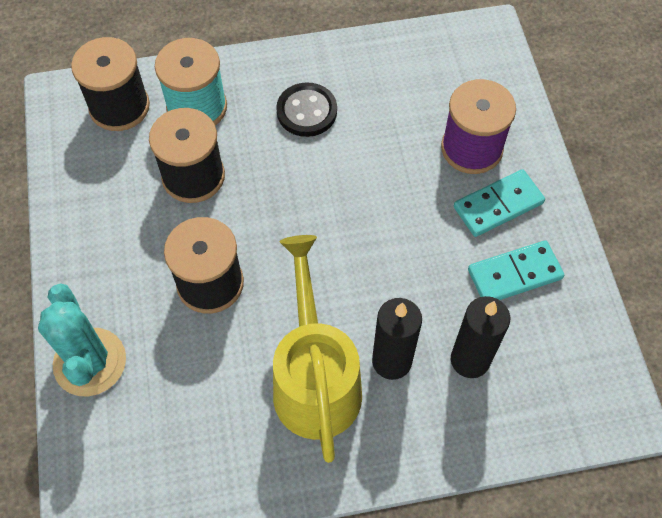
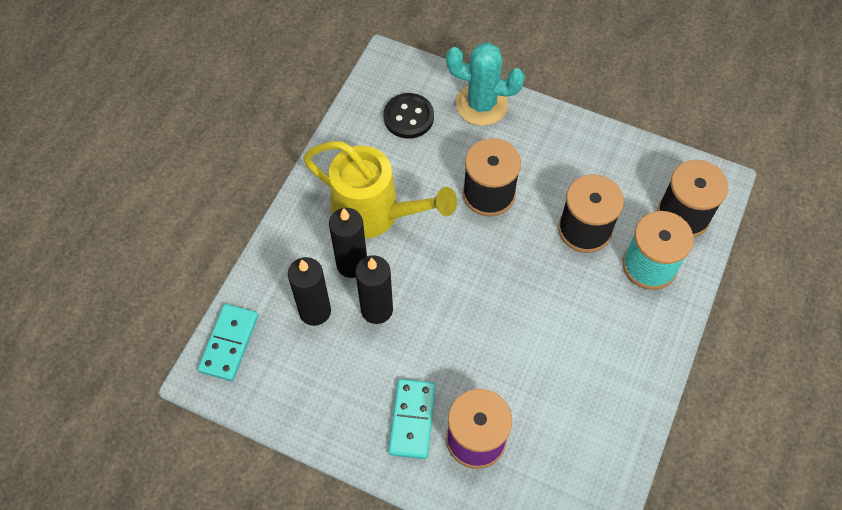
camera: 125 degrees right, 0 degrees up
black button [276,82,337,137] -> black button moved to [383,93,434,139]
turquoise domino [468,240,564,300] -> turquoise domino moved to [197,304,259,381]
none -> black candle [355,255,393,324]

